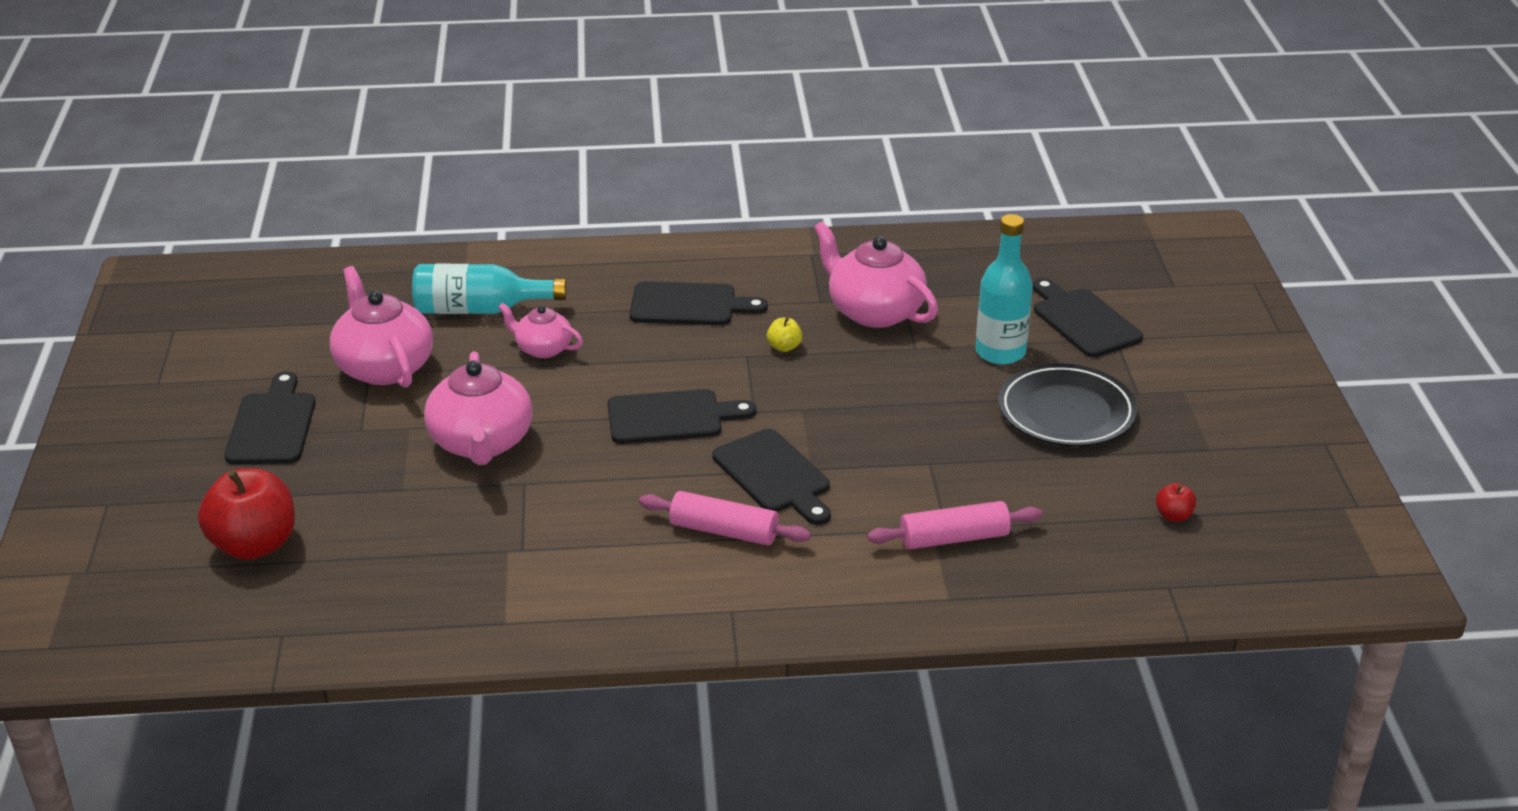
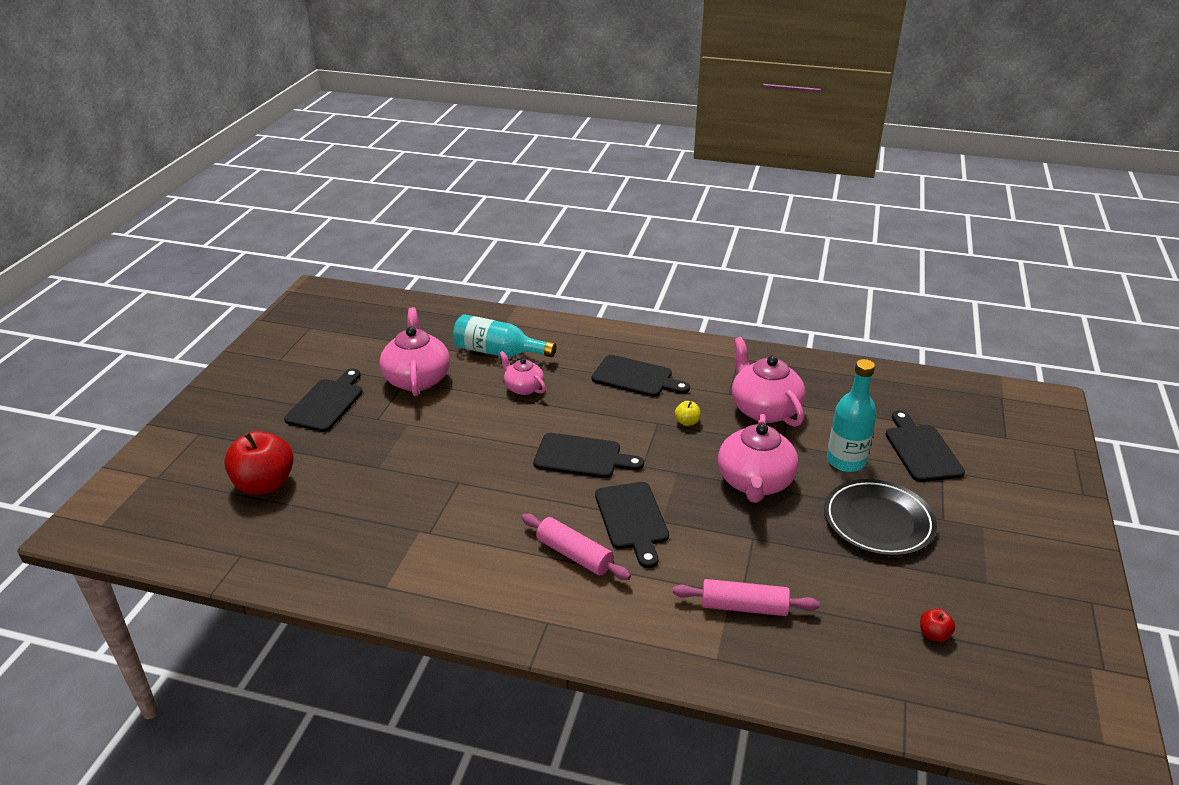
camera: 20 degrees right, 0 degrees up
pink teapot [424,351,533,465] -> pink teapot moved to [718,414,799,503]

